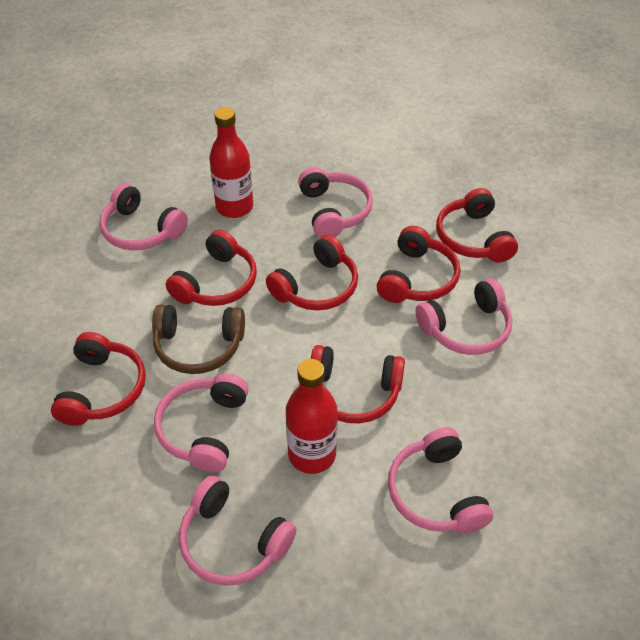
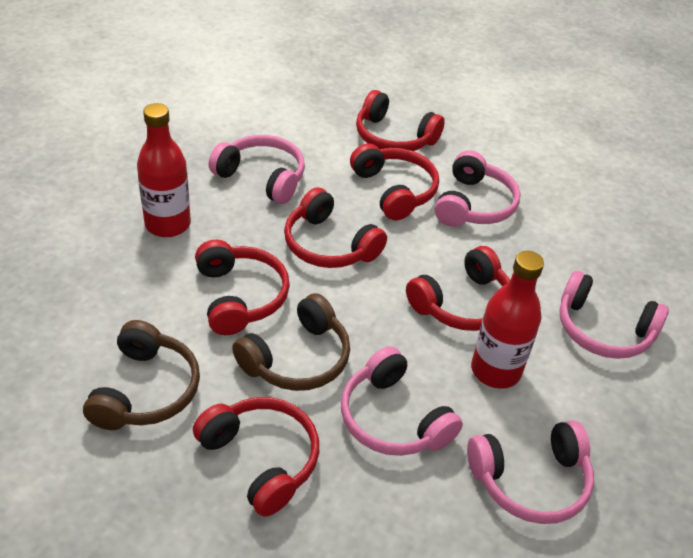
camera: 50 degrees left, 5 degrees down
pink headphones [99,184,188,250] -> none
red headphones [266,235,358,310] -> red headphones turned 135 degrees clockwise [284,187,387,268]
none -> brown headphones [83,320,200,430]

